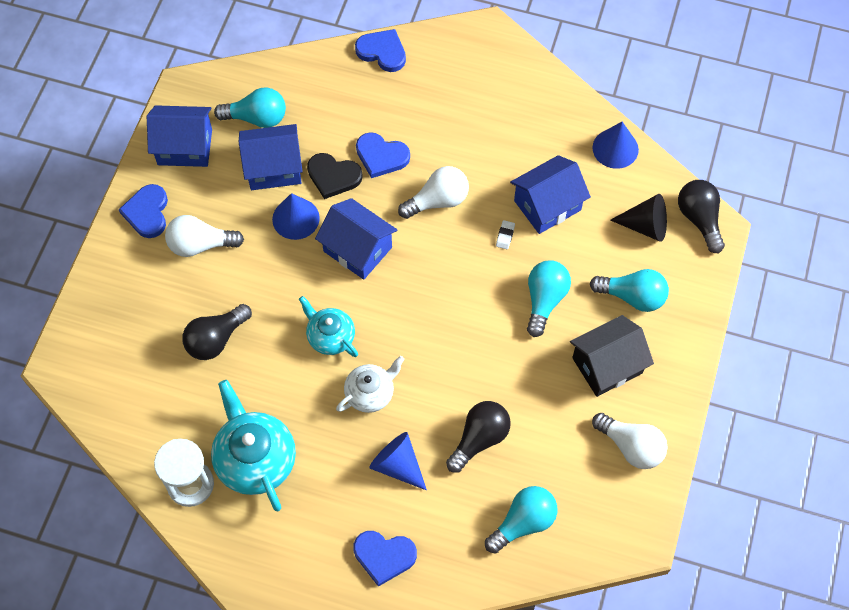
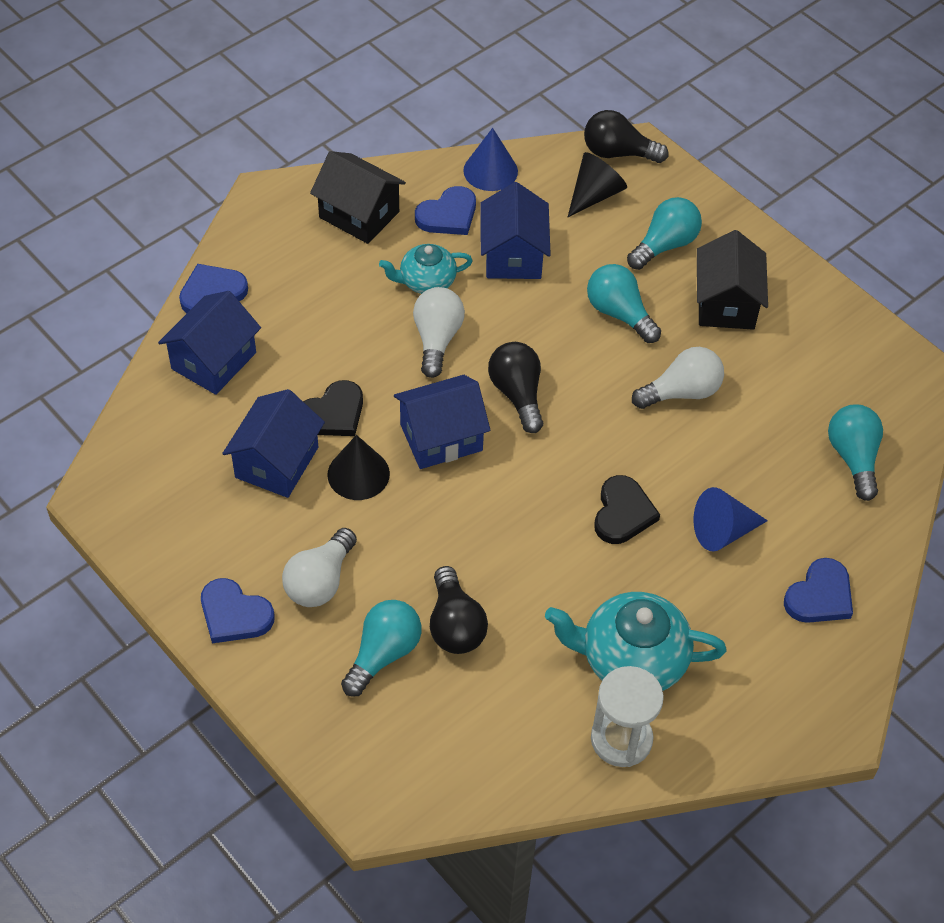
camera: 60 degrees left, 10 degrees down
blue house [147,105,212,167] -> blue house moved to [158,291,261,395]
turquoise light bulb [214,88,286,128] -> turquoise light bulb moved to [341,600,421,697]
blue cone [272,193,320,240] -> black cone [328,435,390,500]
turquoise teapot [299,296,358,357] -> turquoise teapot moved to [379,244,473,294]
white teapot [336,356,404,413] -> black heart [594,475,660,544]
blue heart [356,132,410,178] -> blue heart moved to [415,186,476,235]
black light bulb [446,401,511,473] -> black light bulb moved to [488,342,543,433]
white eraser [496,220,515,249] -> none
white light bulb [592,413,668,469] -> white light bulb moved to [632,347,724,409]
none -> black house [310,151,406,244]

